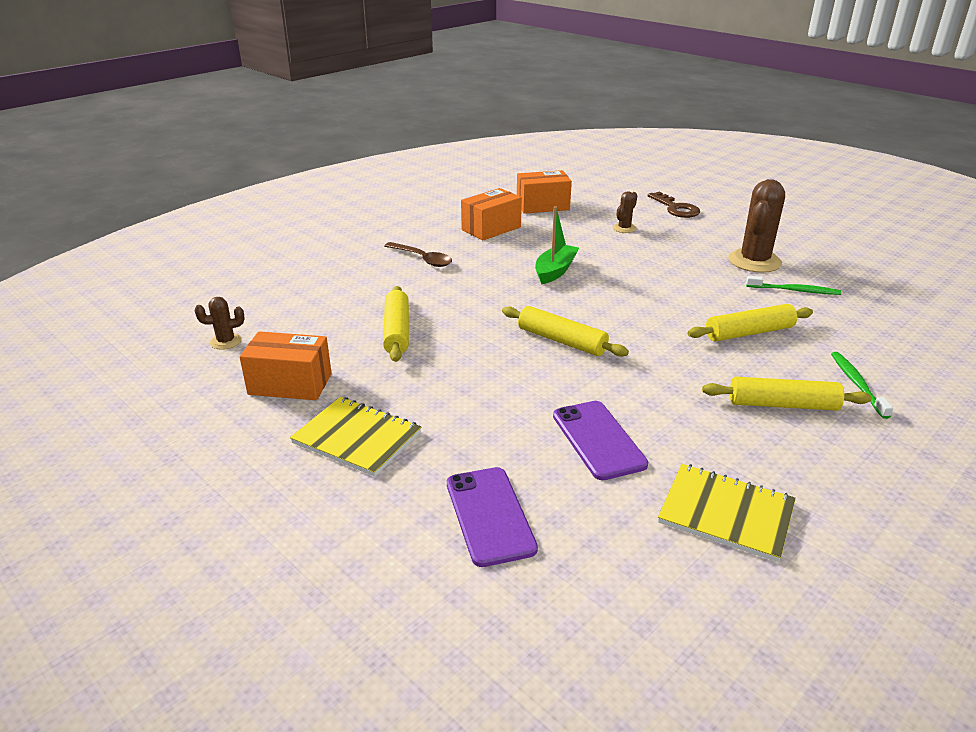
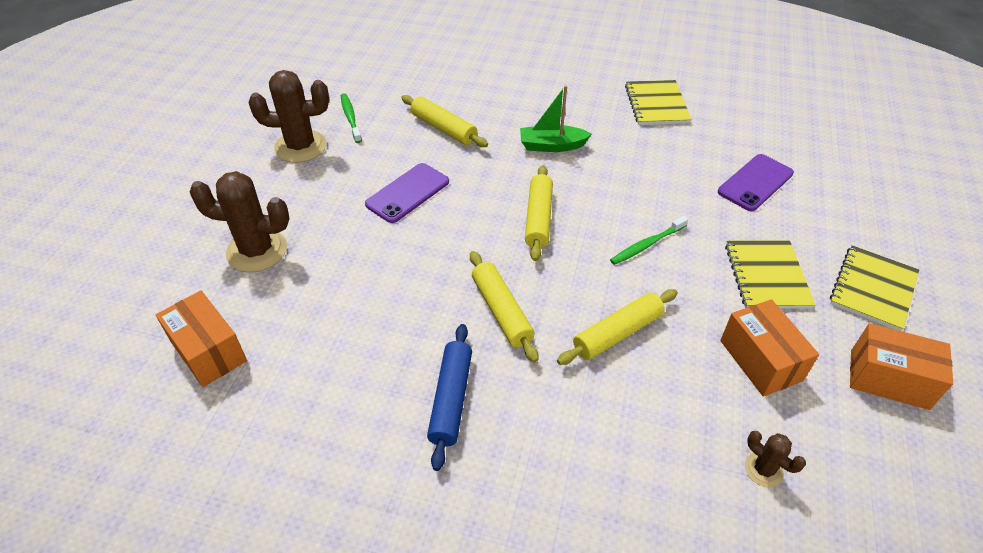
camera: 120 degrees left, 15 degrees up
brown spoon [384,242,452,267] -> blue rolling pin [427,324,472,471]
orange box [461,188,522,241] -> orange box moved to [850,323,953,410]
green boat [535,206,579,285] -> green boat moved to [520,85,592,152]
purple phone [553,401,648,480] -> purple phone moved to [365,163,449,223]
brown cactus [613,191,637,233] -> brown cactus [190,171,290,272], size x2.02
brown key [648,192,700,218] -> none
yellow rolling pin [702,377,872,411] -> yellow rolling pin moved to [470,251,538,362]
green toothbrush [831,352,893,419] -> green toothbrush moved to [610,216,688,265]
none -> yellow notebook [830,245,919,331]

